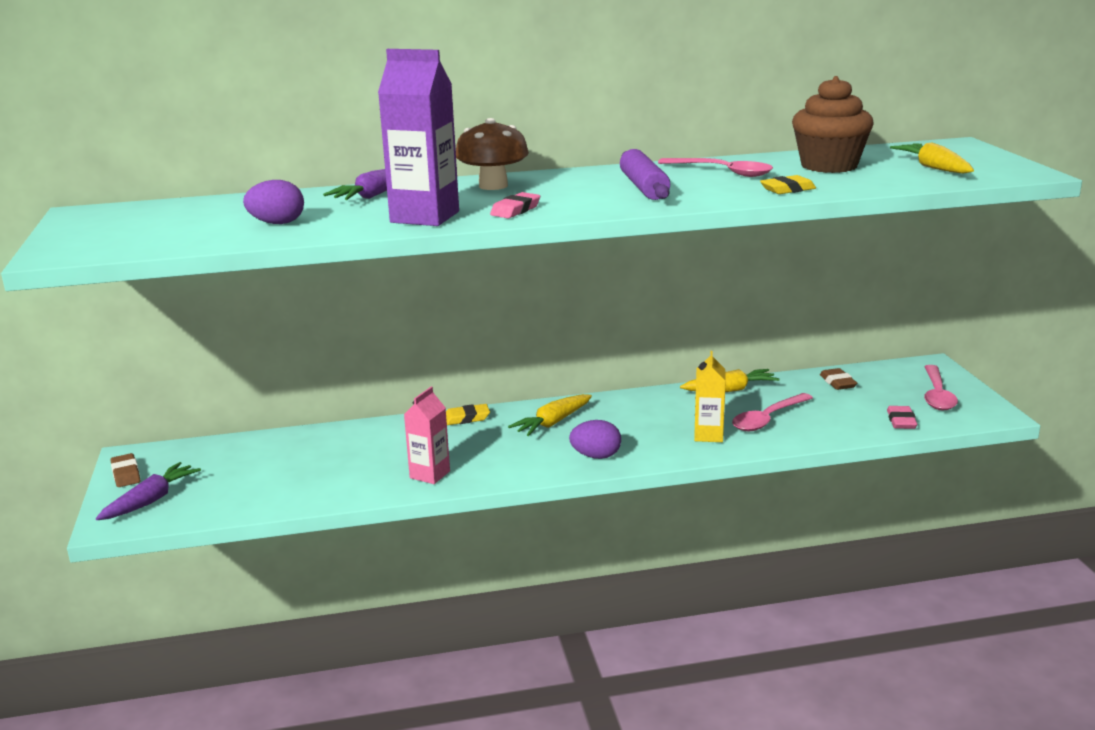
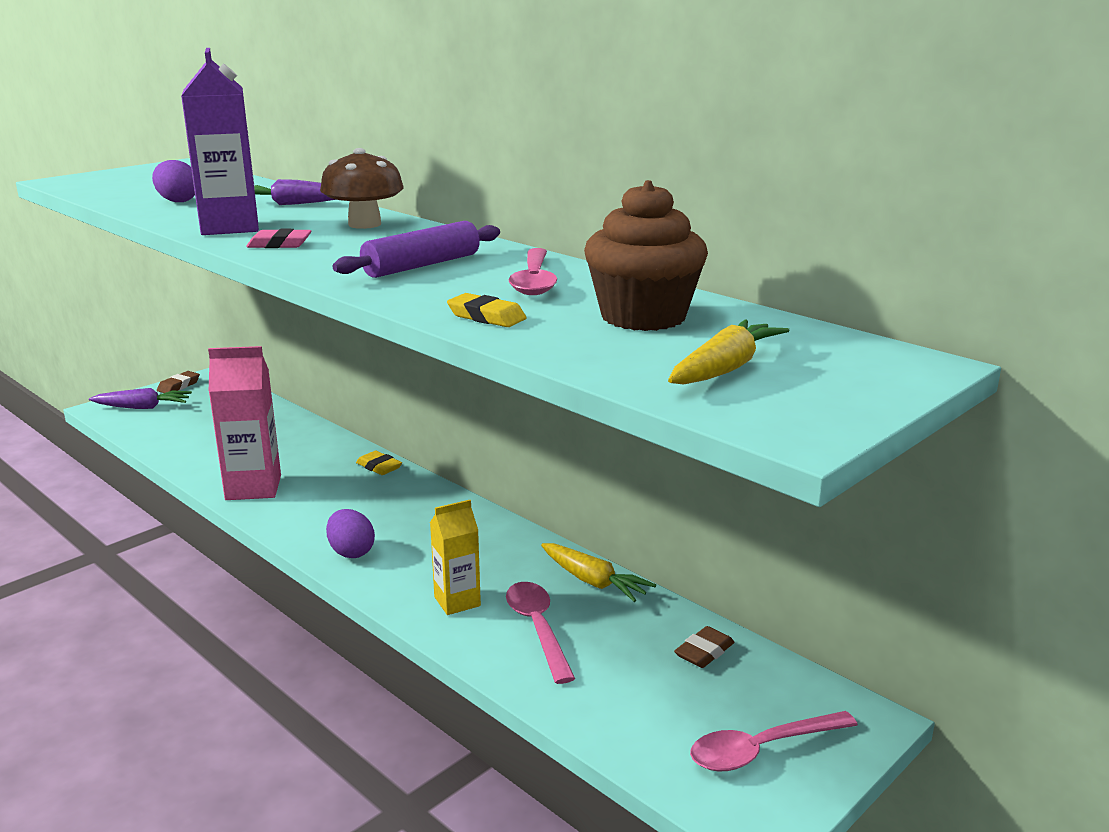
camera: 55 degrees right, 0 degrees up
pink carton [404,387,450,484] -> pink carton [208,346,281,500], size x1.63
yellow carrot [508,394,592,436] -> none
pink spoon [732,393,813,431] -> pink spoon turned 60 degrees clockwise [506,582,575,684]
pink eraser [887,406,917,429] -> none

